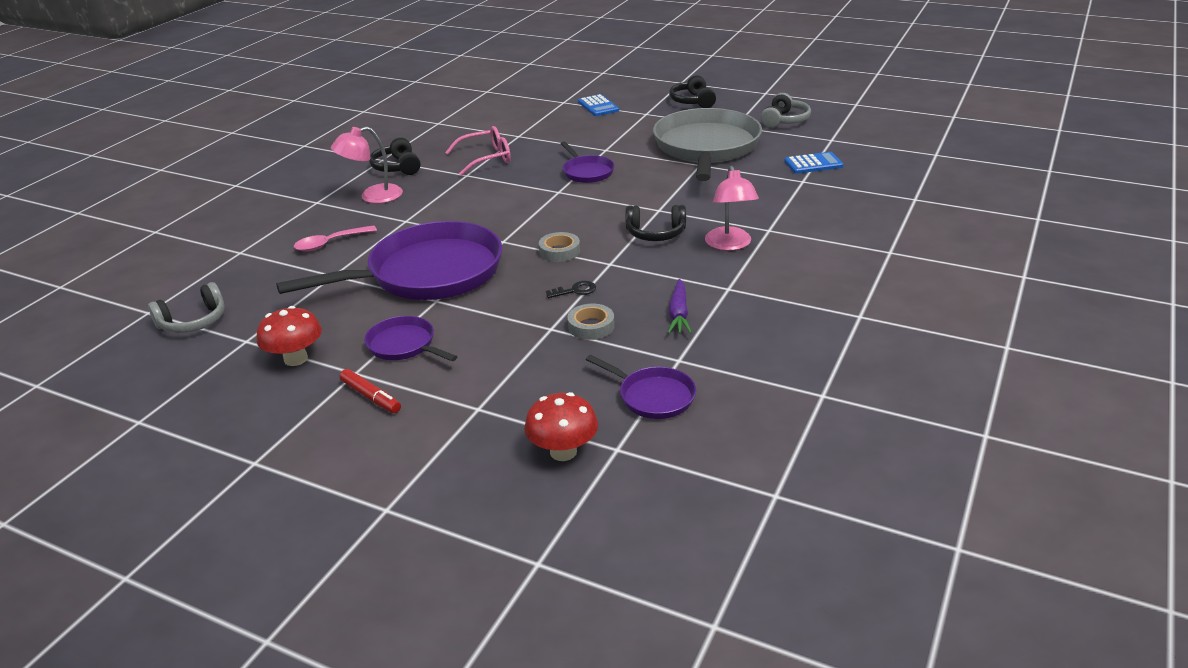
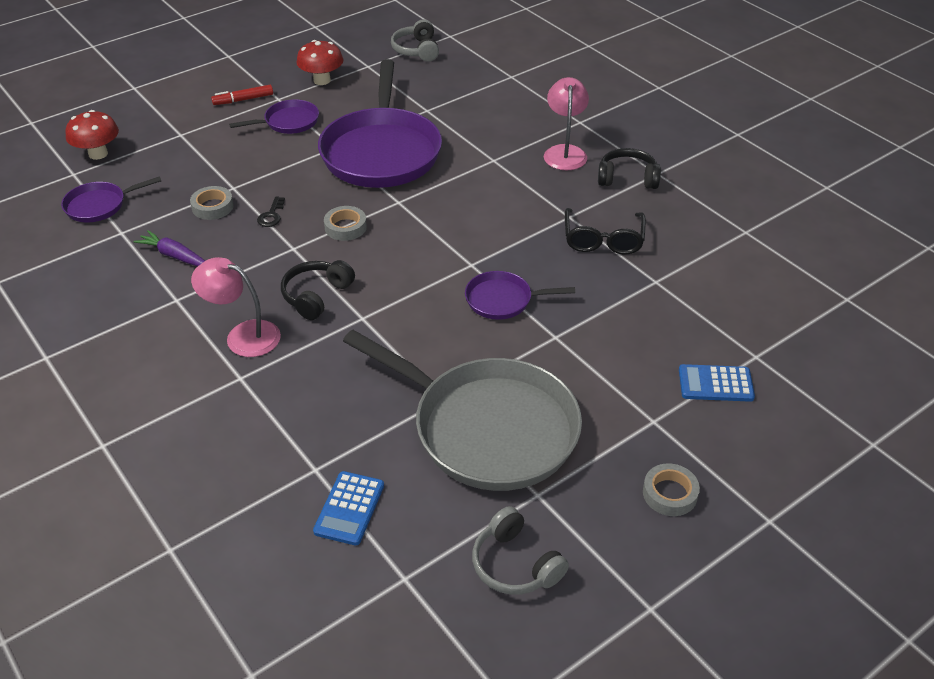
camera: 115 degrees right, 10 degrees up
pink spoon [294,225,377,251] -> none
pink glasses [445,126,511,176] -> black glasses [565,208,646,255]
black headphones [669,75,716,108] -> grey tape [643,463,700,516]

